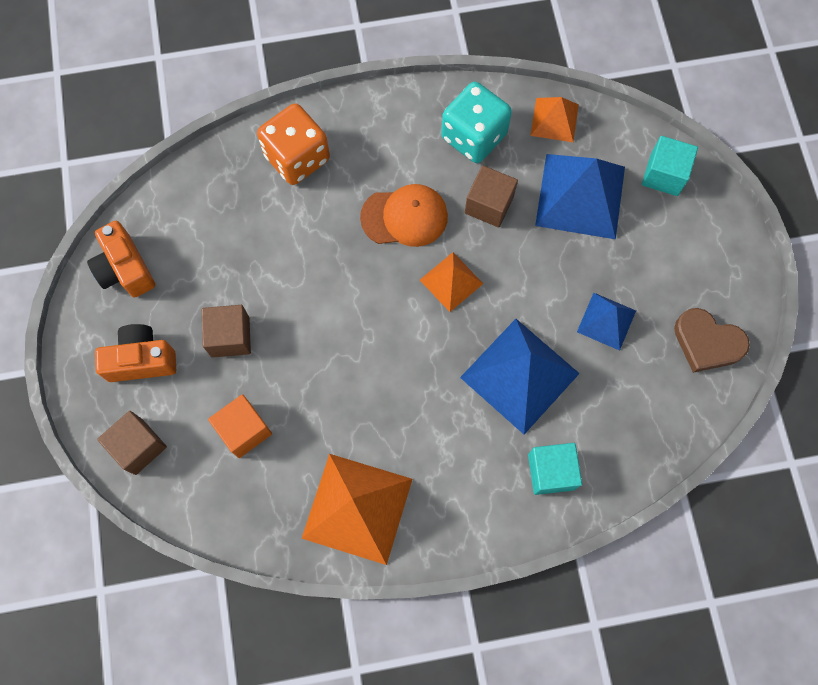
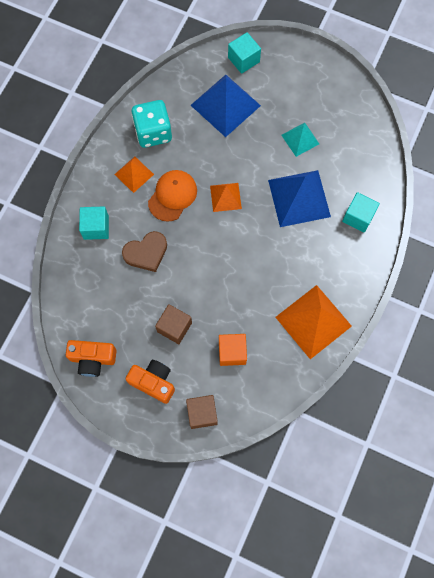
camera: 55 degrees left, 0 degrees up
orange camera [95,324,176,382] -> orange camera turned 90 degrees clockwise [125,360,175,404]
orange dice [257,103,330,185] -> turquoise cube [79,206,109,240]
brown cube [465,165,518,228] -> none
orange pyramid [530,97,579,142] -> orange pyramid moved to [114,157,154,193]
blue pyramid [577,293,636,351] -> turquoise pyramid [282,123,319,157]
brown heart [674,308,750,373] -> brown heart moved to [122,231,167,272]

